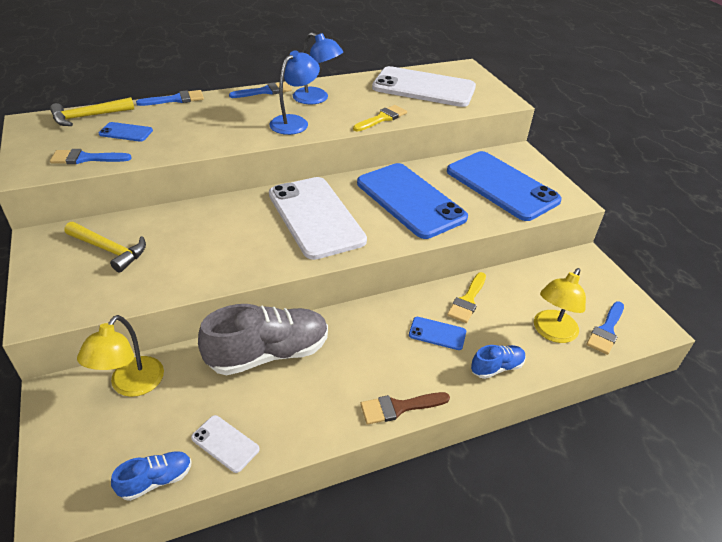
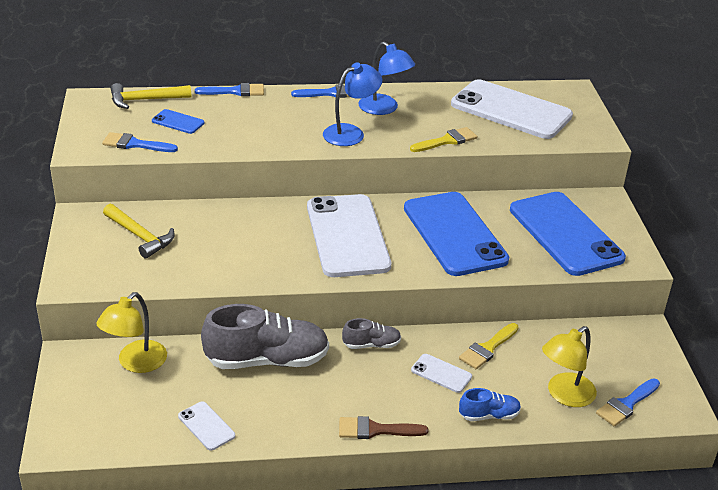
camera: 15 degrees right, 5 degrees down
blue shoe [111,451,192,501] -> none
blue phone [409,317,466,350] -> white phone [411,354,472,393]
none -> grey shoe [342,318,401,349]

